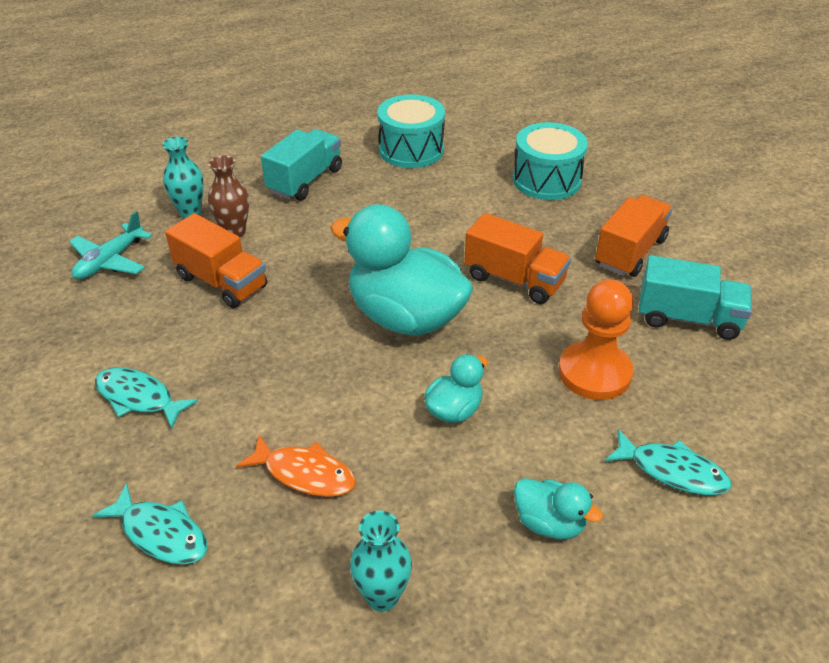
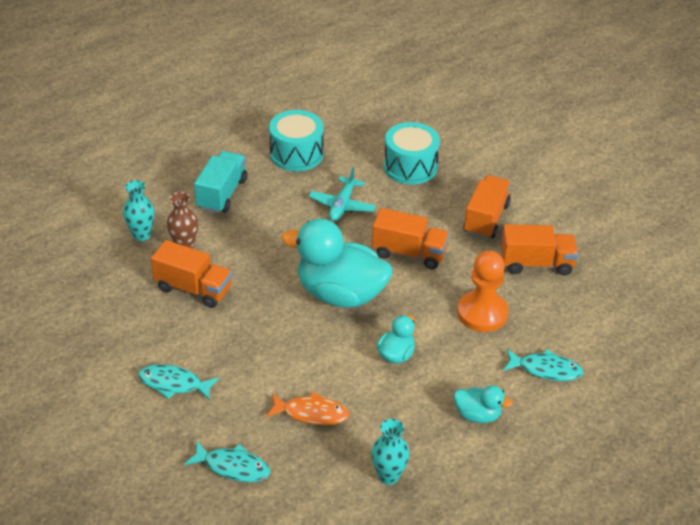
camera: 15 degrees left, 0 degrees up
turquoise plane [69,211,152,279] -> turquoise plane moved to [309,167,376,221]
turquoise truck [639,255,752,340] -> orange truck [501,224,578,275]

